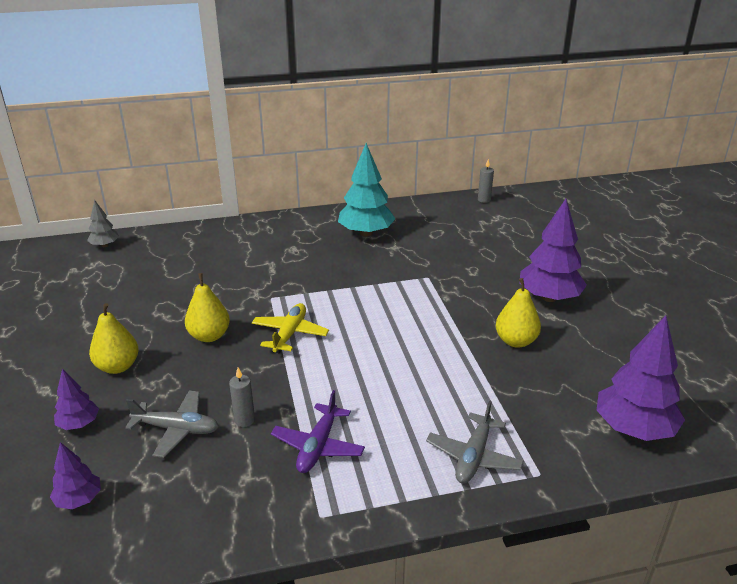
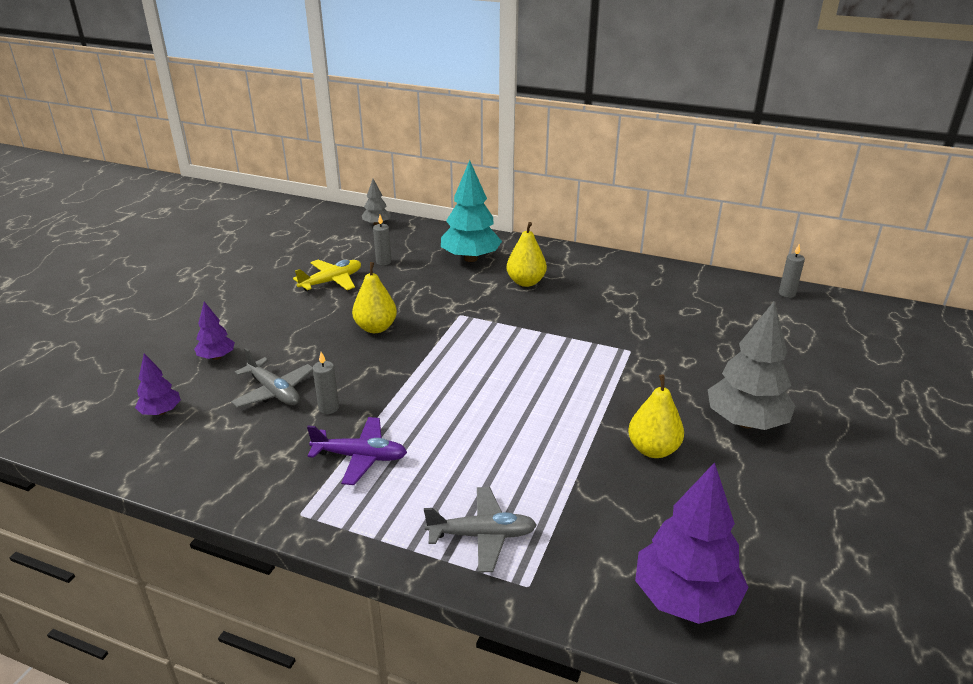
camera: 35 degrees right, 0 degrees up
yellow pear [89,303,139,374] -> yellow pear moved to [507,222,547,287]
yellow plane [252,303,329,353] -> yellow plane moved to [293,260,361,291]
purple plane [271,390,365,473] -> purple plane turned 135 degrees counterclockwise [307,417,407,485]
turquoise tree [338,143,396,237] -> turquoise tree moved to [441,160,502,262]
grey plane [426,400,524,484] -> grey plane turned 150 degrees counterclockwise [424,487,537,572]
purple tree [519,199,587,302] -> grey tree [708,301,795,430]
none -> grey candle [373,215,391,265]

